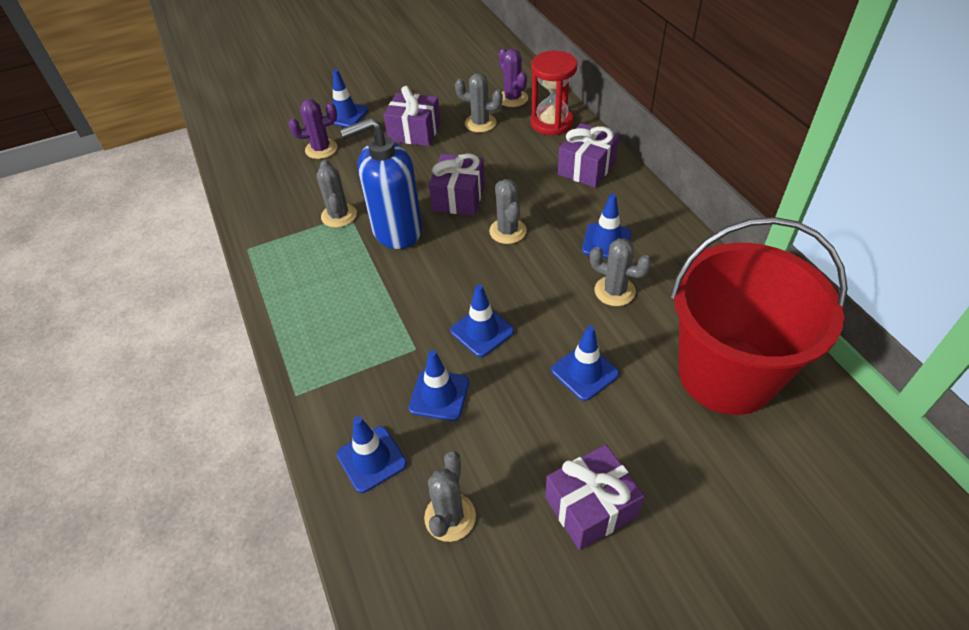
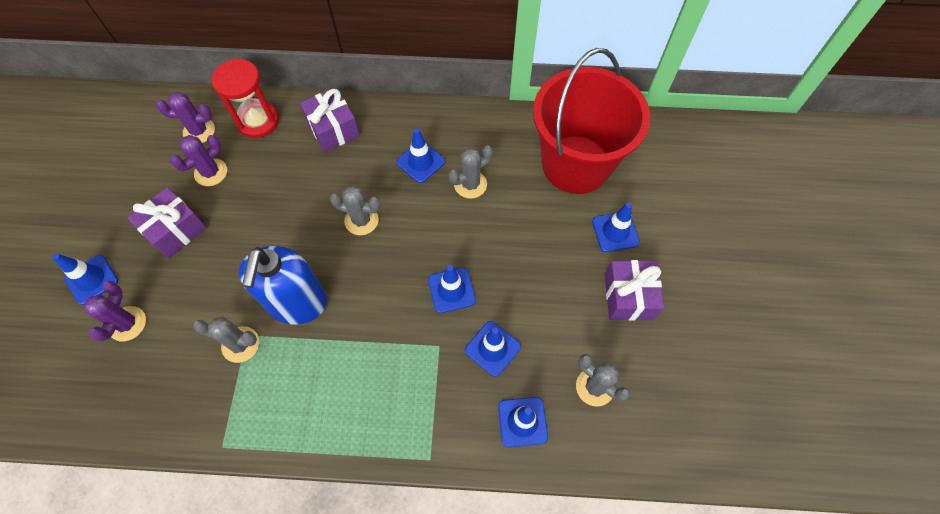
camera: 65 degrees left, 15 degrees up
purple gift [429,153,485,216] -> none
grey cactus [455,73,503,133] -> purple cactus [170,135,227,186]
blue traffic cone [551,326,619,401] -> blue traffic cone moved to [592,203,640,252]

